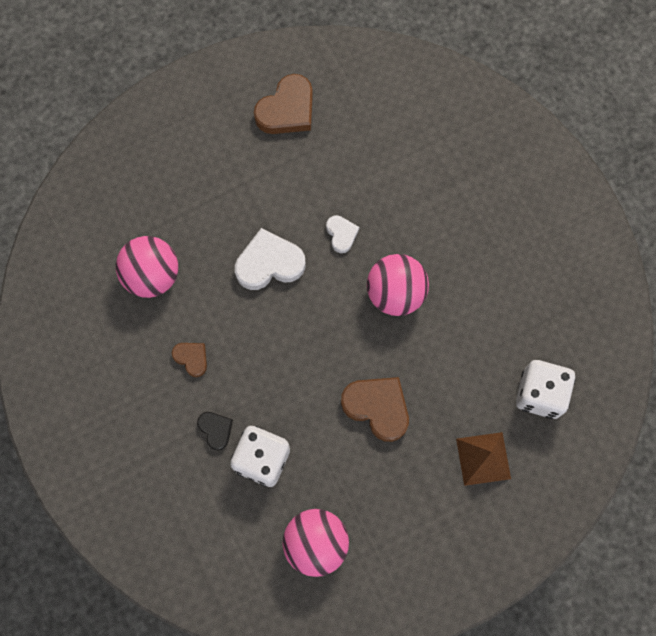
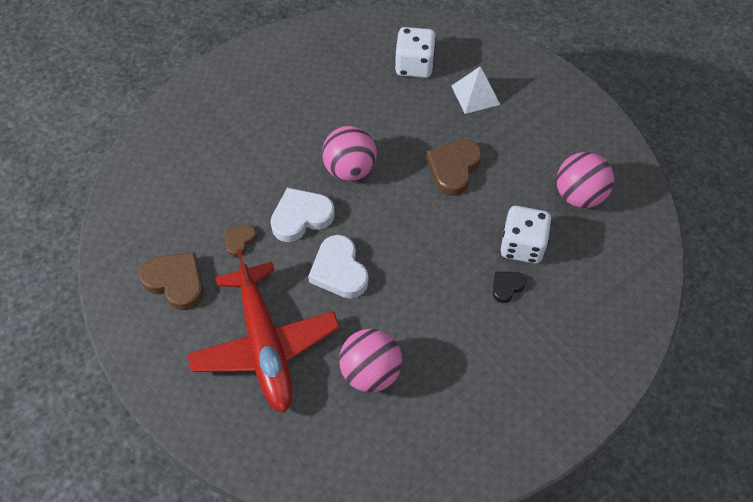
camera: 100 degrees left, 15 degrees down
brown heart [172,343,207,377] -> brown heart moved to [225,225,257,257]
white heart [326,215,359,253] -> white heart [270,188,335,242], size x1.83
brown pyramid [456,432,511,486] -> white pyramid [452,67,500,114]
none -> red plane [187,249,340,413]

